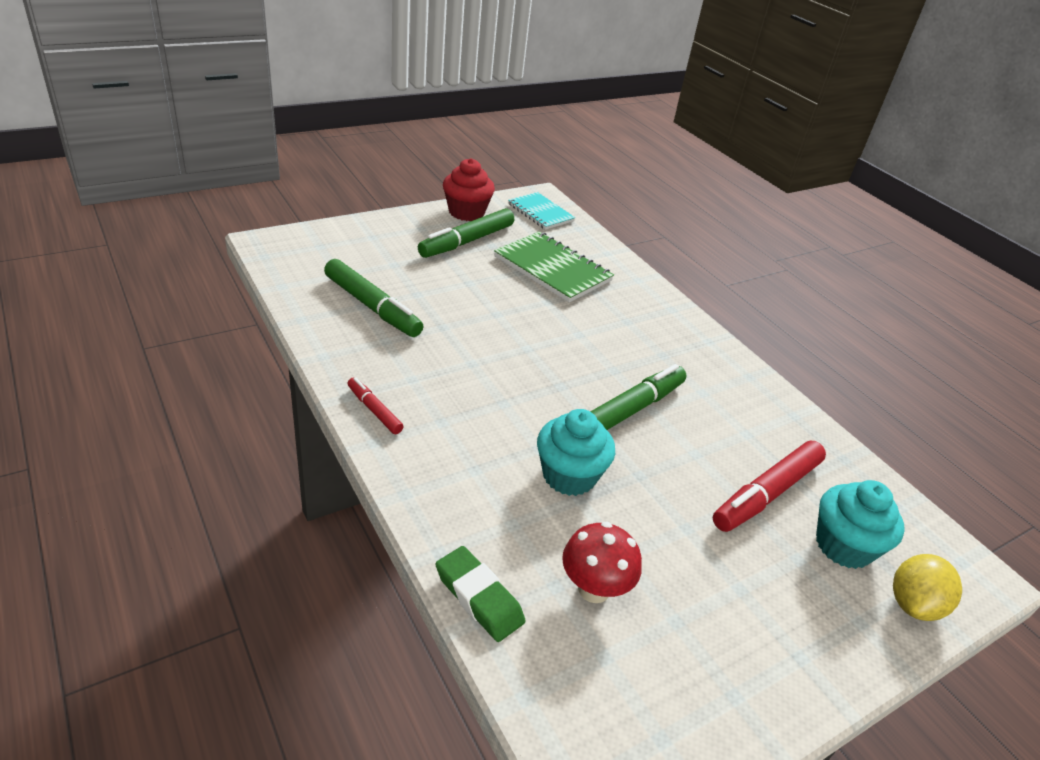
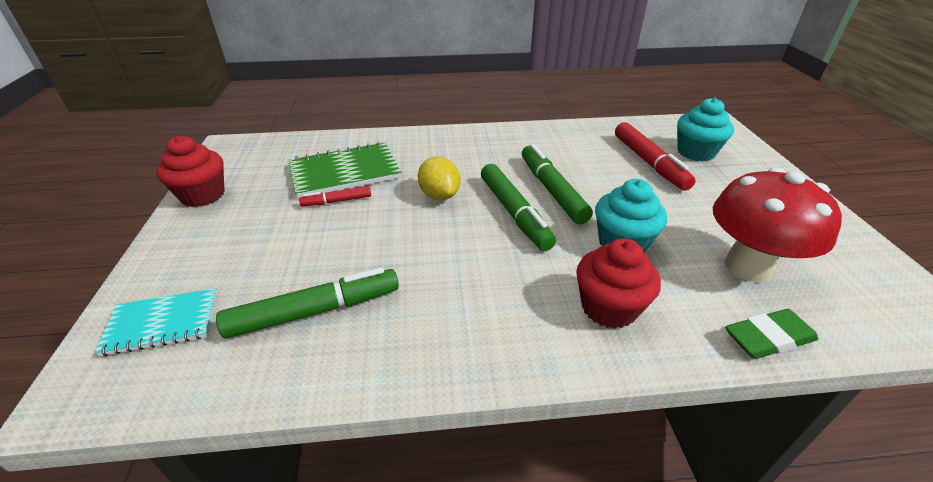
camera: 60 degrees left, 0 degrees up
red marker [347,377,404,434] -> red marker moved to [299,186,371,206]
green marker [418,208,514,258] -> green marker moved to [481,164,556,251]
turquoise notebook [508,192,575,230] -> turquoise notebook moved to [95,288,217,356]
red mushroom [562,522,642,603] -> red mushroom [713,167,842,282], size x1.64
yellow lemon [893,554,962,621] -> yellow lemon moved to [418,156,460,200]
none -> red cupcake [576,238,661,329]

